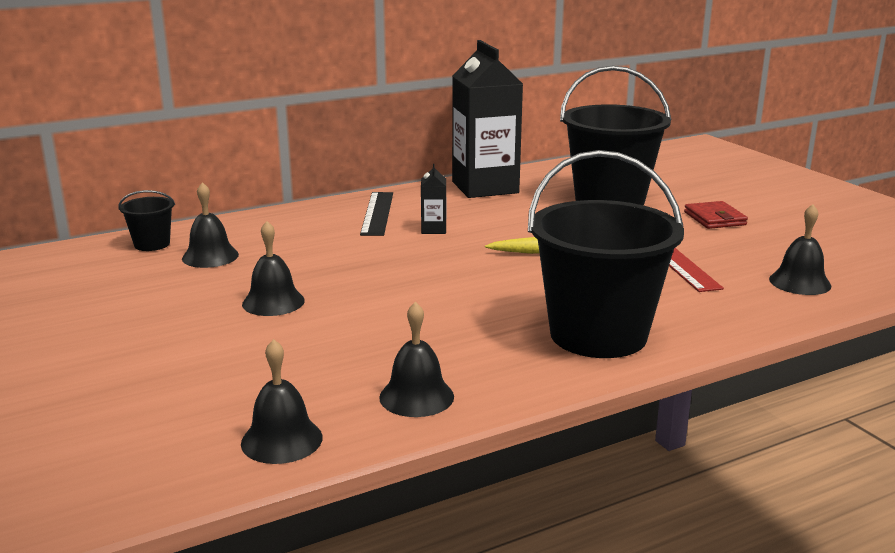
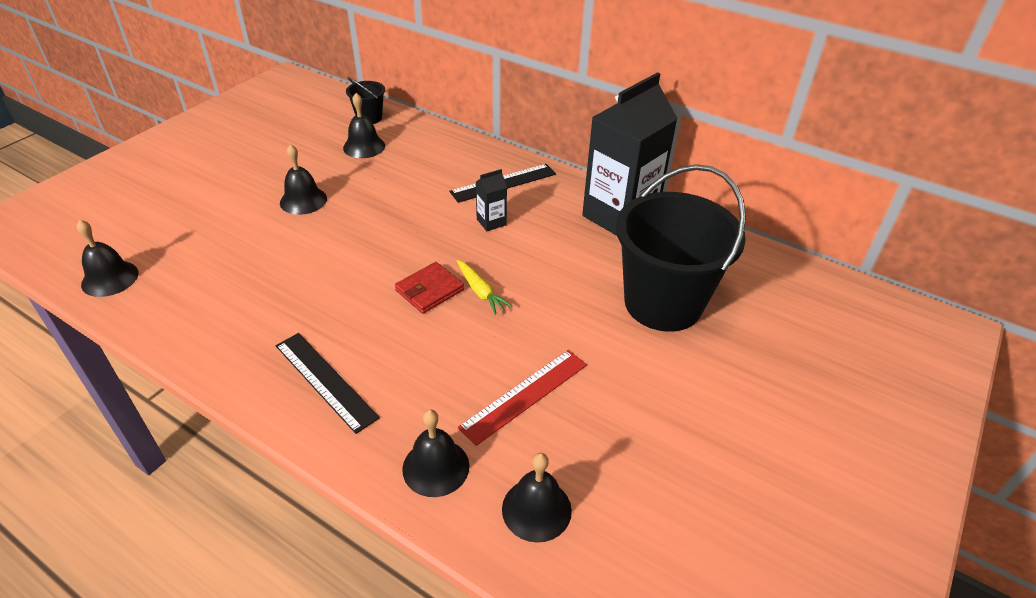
camera: 60 degrees right, 20 degrees up
black bell [379,302,454,417] -> black bell moved to [402,409,469,497]
black bucket [528,150,684,358] -> black ruler [276,333,380,434]
red wallet [684,201,748,229] -> red wallet moved to [395,262,464,314]

